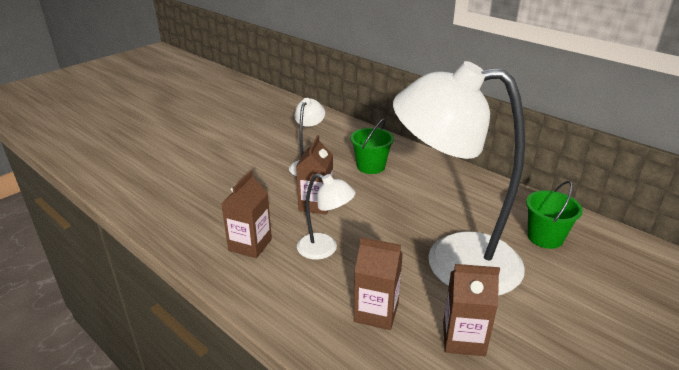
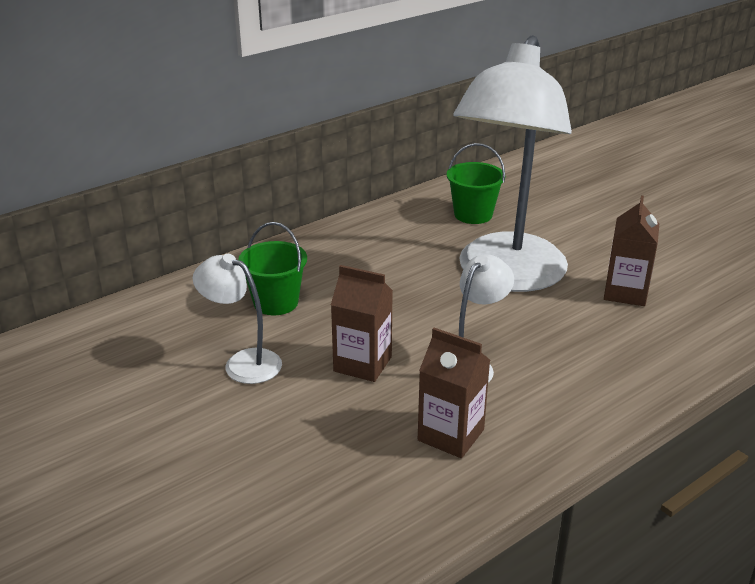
camera: 80 degrees left, 0 degrees up
brown carton [354,237,403,330] -> none

